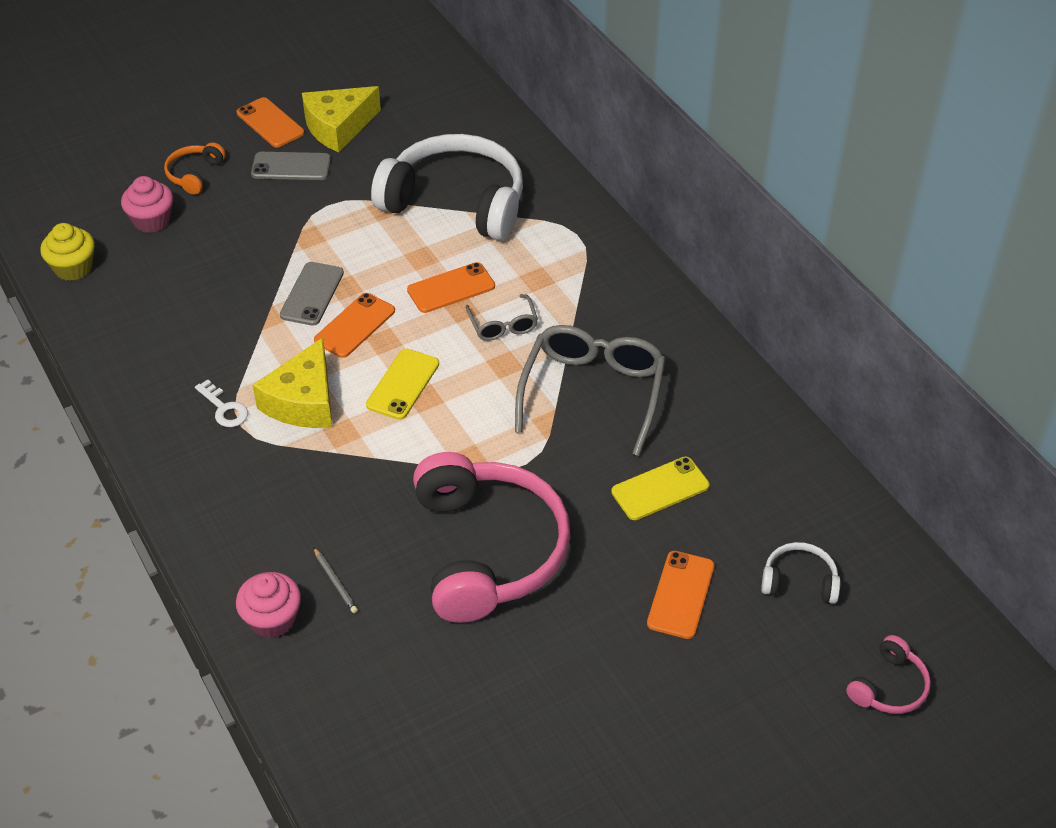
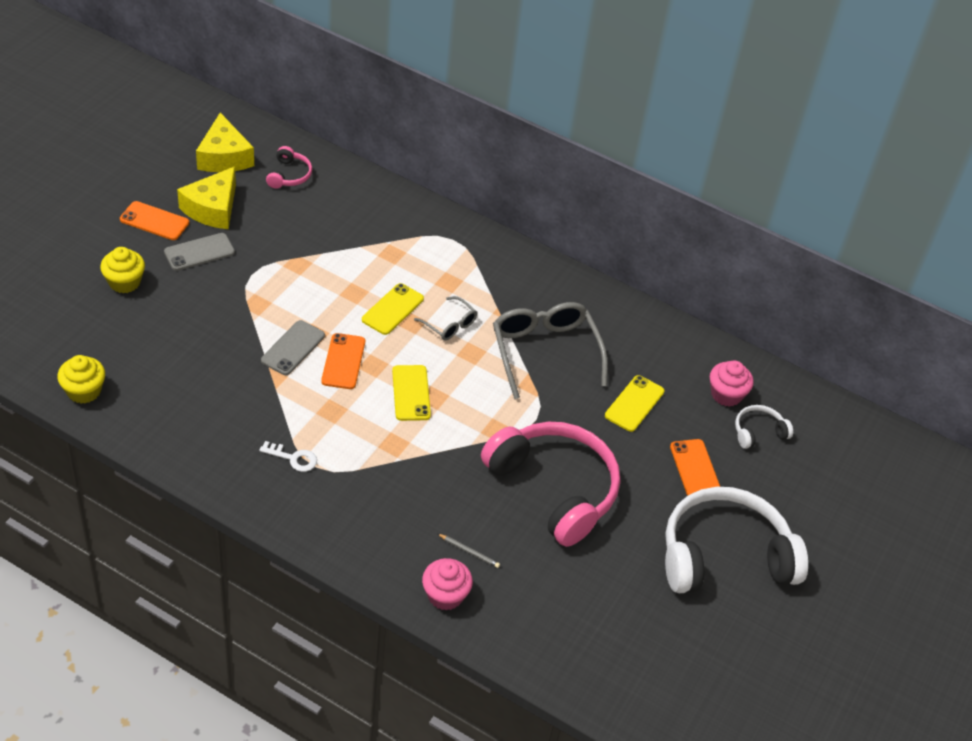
camera: 35 degrees left, 0 degrees up
pink cupcake [121,176,173,233] -> pink cupcake moved to [710,360,754,407]
orange headphones [164,142,226,195] -> yellow cupcake [100,247,145,293]
yellow cheese [253,337,332,428] -> yellow cheese moved to [196,113,254,172]
grey phone [280,262,344,326] -> grey phone turned 45 degrees clockwise [261,320,325,375]
white headphones [371,134,523,240] -> white headphones moved to [665,487,808,593]
orange phone [407,262,495,313] -> yellow phone [362,283,424,335]
pink headphones [846,635,931,714] -> pink headphones moved to [266,146,312,189]

